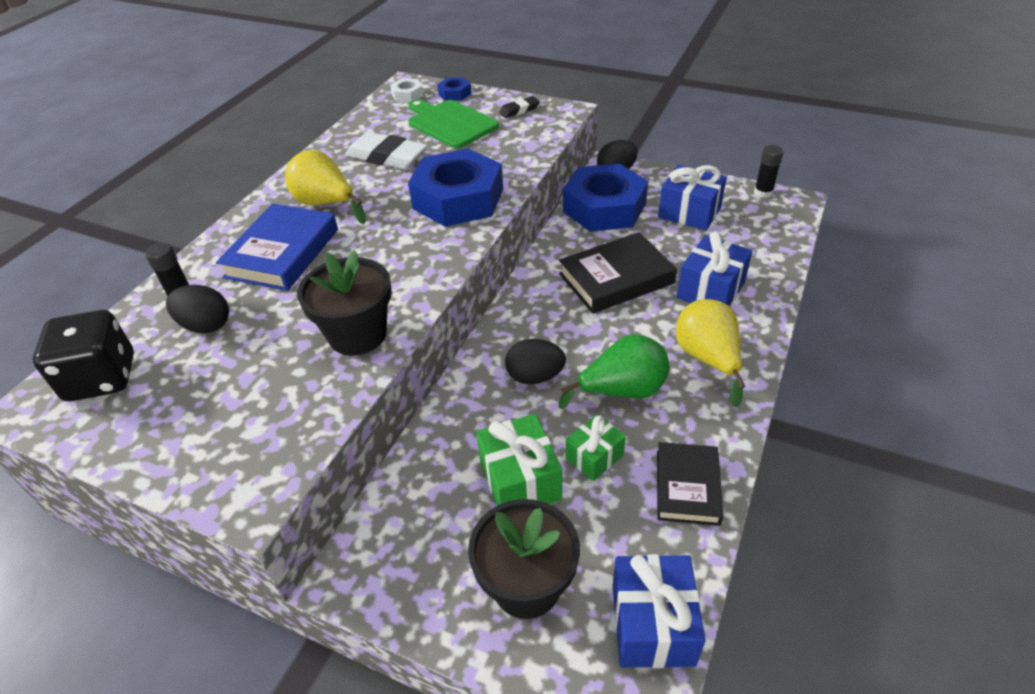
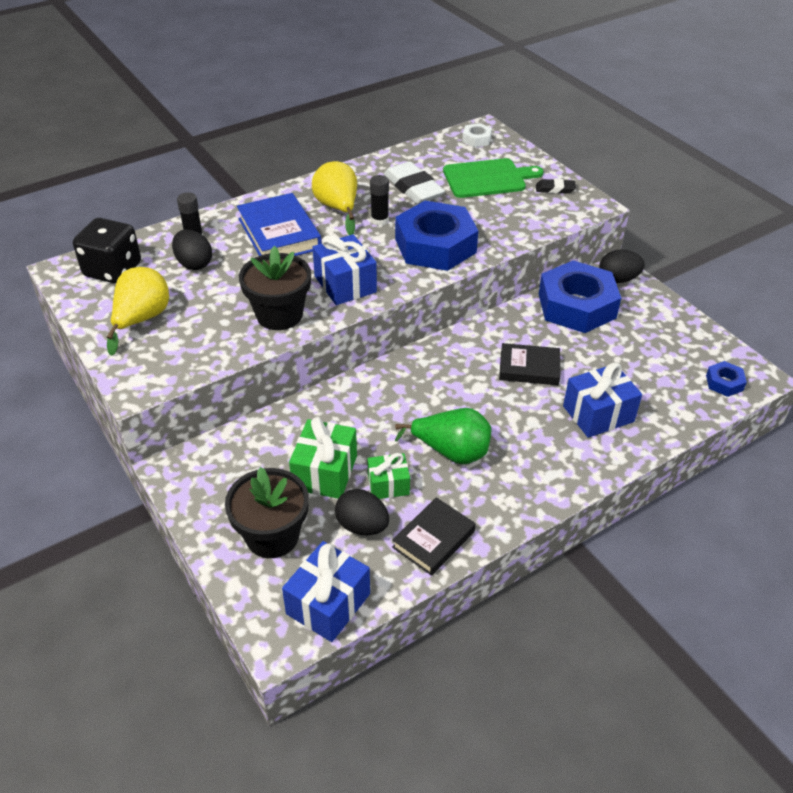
camera: 30 degrees right, 0 degrees up
blue book [216,204,338,291] -> blue book turned 75 degrees counterclockwise [237,193,321,256]
green cutting board [408,99,499,148] -> green cutting board turned 90 degrees clockwise [443,158,544,198]
blue nut [437,77,471,101] -> blue nut moved to [706,361,747,397]
black egg [505,339,566,384] -> black egg moved to [335,489,389,535]
black book [559,232,677,314] -> black book [499,343,560,385], size x0.66
blue gift [658,165,727,231] -> blue gift moved to [312,234,377,305]
yellow pear [676,299,745,407] -> yellow pear moved to [107,267,169,356]
black glue stick [754,145,784,198] -> black glue stick moved to [370,175,389,226]

